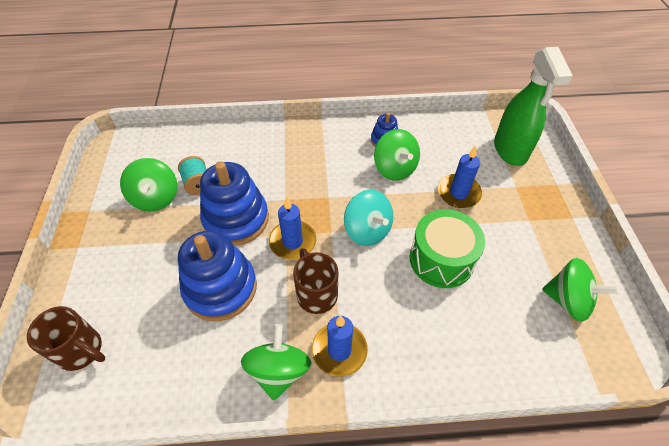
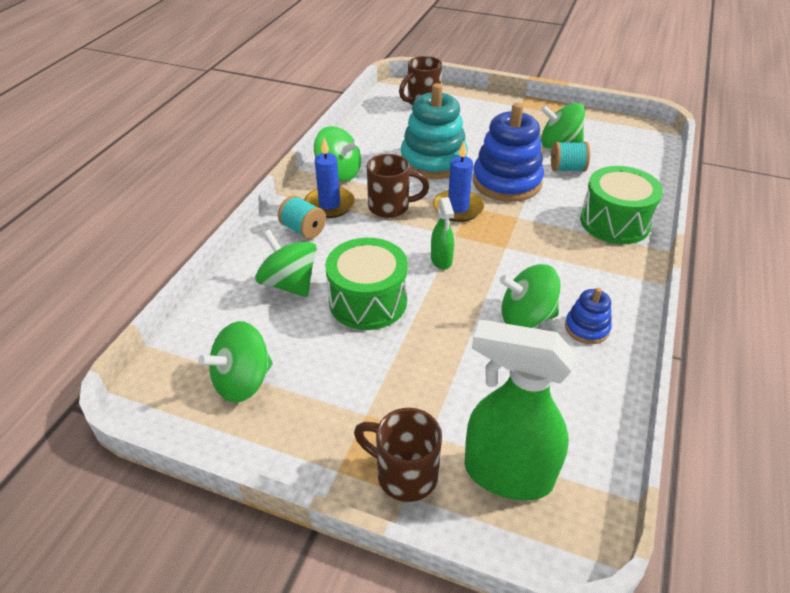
camera: 115 degrees right, 10 degrees down
blue stacking toy [178,230,257,321] -> turquoise stacking toy [401,83,468,179]
turquoise spinning top [344,190,393,246] -> green spray bottle [431,197,454,270]
blue candle [438,146,482,208] -> none
none -> green spinning top [255,229,317,297]
none -> turquoise spool [278,195,326,239]
none -> brown mug [354,408,442,502]
none -> green drum [580,166,663,244]

